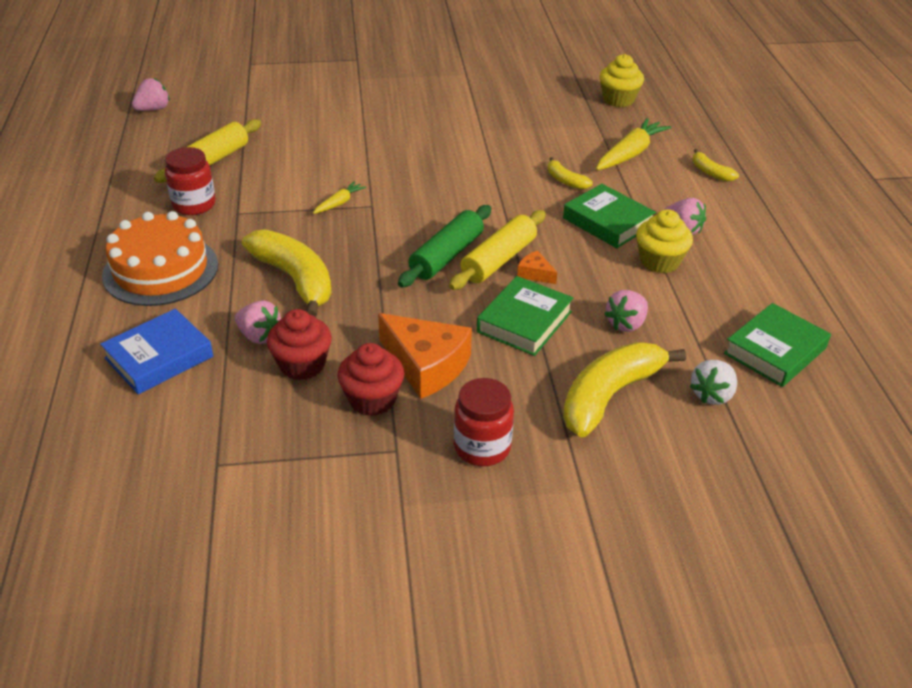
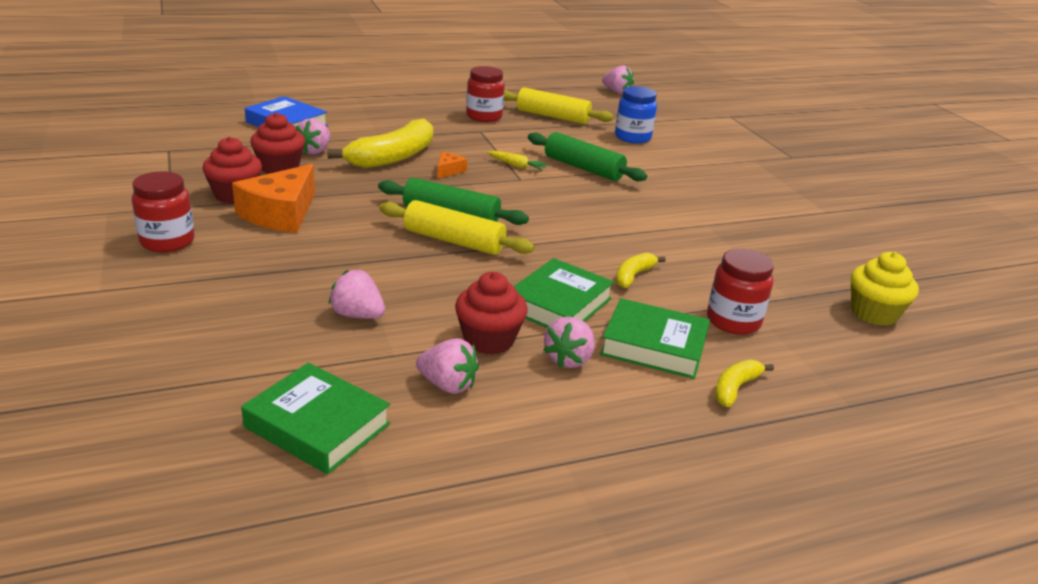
camera: 75 degrees right, 10 degrees down
orange cake [102,211,218,306] -> none
green book [477,276,573,356] -> green book moved to [600,298,710,379]
orange cheese [517,251,557,284] -> orange cheese moved to [437,152,467,179]
yellow banana [563,342,686,437] -> none
yellow carrot [596,118,672,170] -> red jar [707,248,774,335]
yellow cupcake [636,209,693,273] -> red cupcake [455,272,528,355]
white strawberry [690,360,737,405] -> none
none -> pink strawberry [416,338,479,394]
none -> green rolling pin [528,132,647,181]
none -> blue jar [615,86,657,144]

